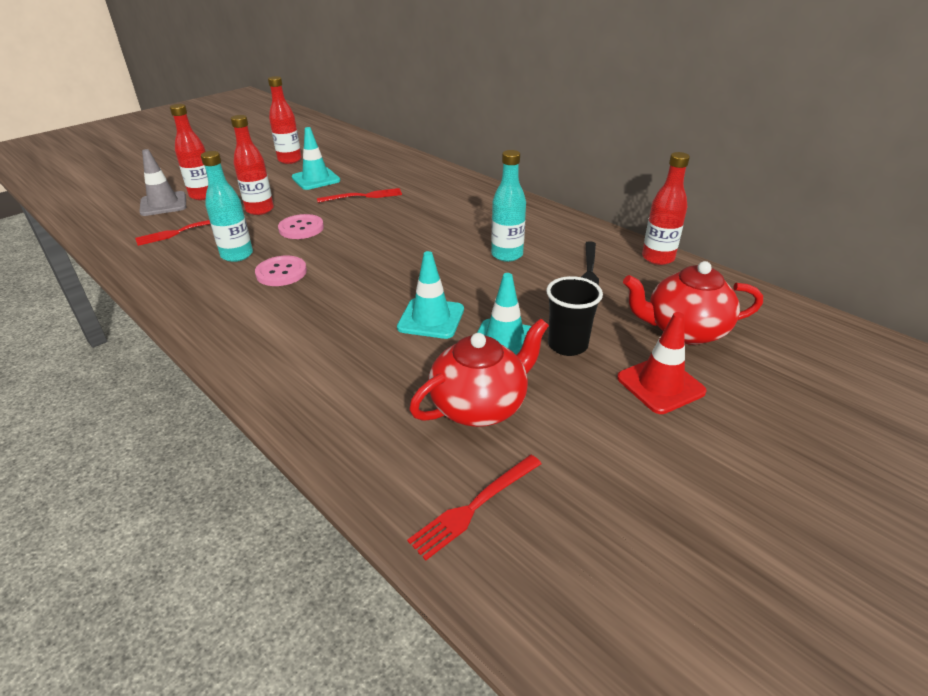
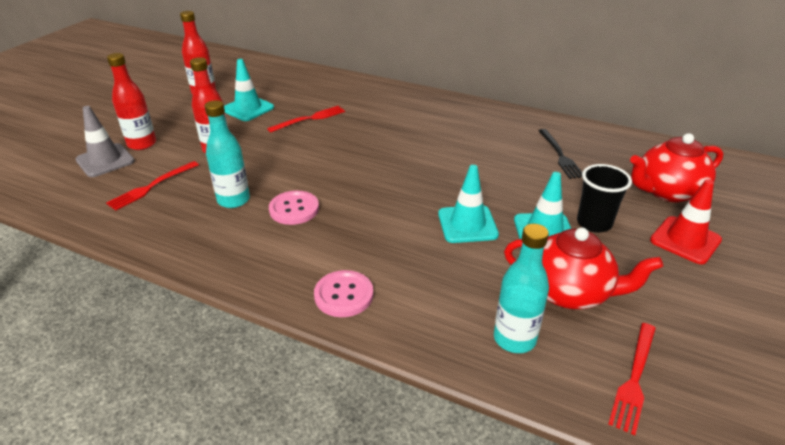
camera: 20 degrees left, 0 degrees up
pink button [278,214,324,239] -> pink button moved to [314,270,373,317]
red teapot [409,319,549,427] -> red teapot turned 75 degrees clockwise [504,227,663,309]
turquoise bottle [491,150,526,262] -> turquoise bottle moved to [494,224,549,353]
red bottle [642,152,690,265] -> none

